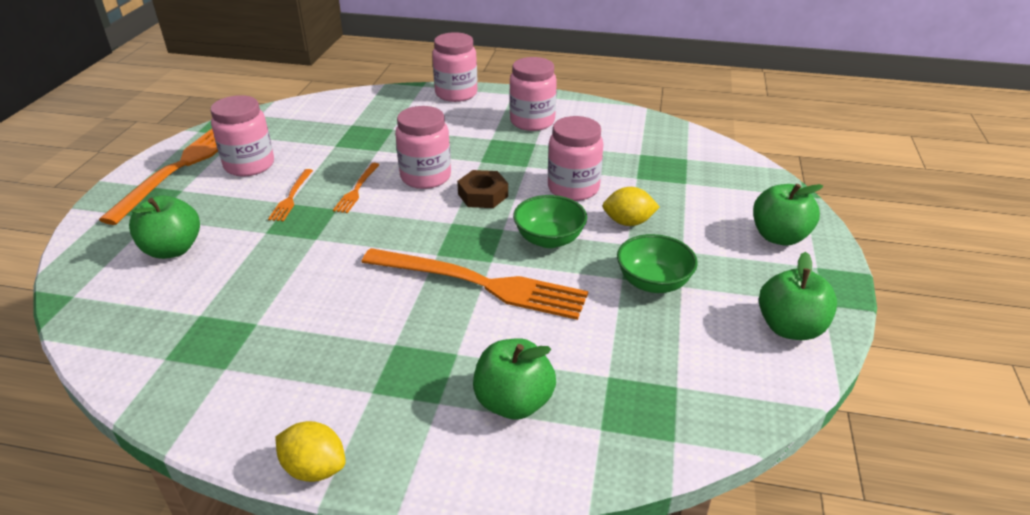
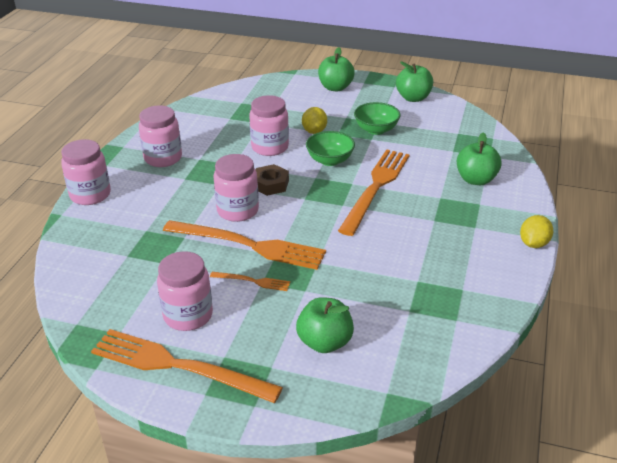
camera: 85 degrees left, 0 degrees up
orange fork [333,163,380,213] -> orange fork [163,220,326,270], size x2.20

